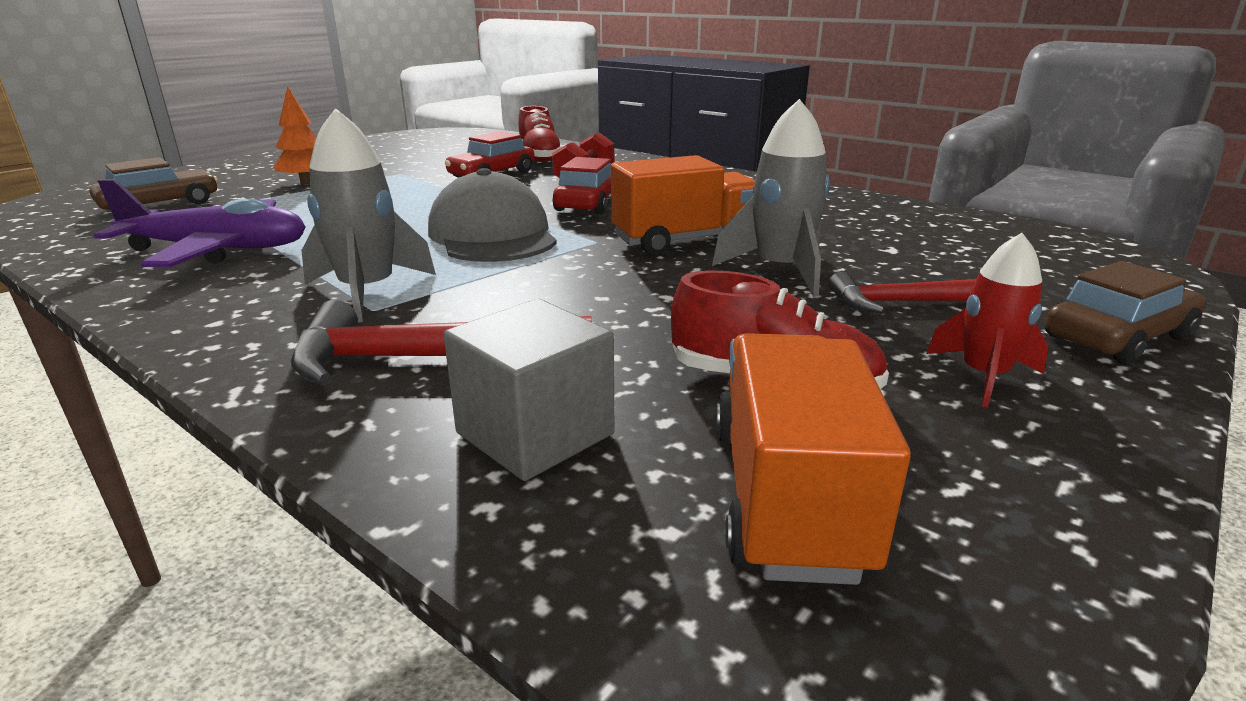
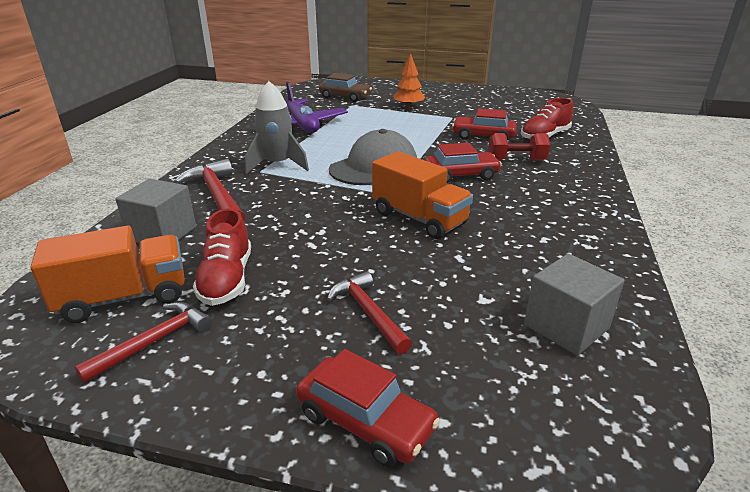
camera: 65 degrees right, 5 degrees up
grey rocket [712,99,830,297] -> none
red rocket [926,233,1049,407] -> none
brown car [1045,261,1206,365] -> red car [296,349,440,467]
none -> red hammer [75,302,212,383]
none -> grey cube [524,254,625,356]

